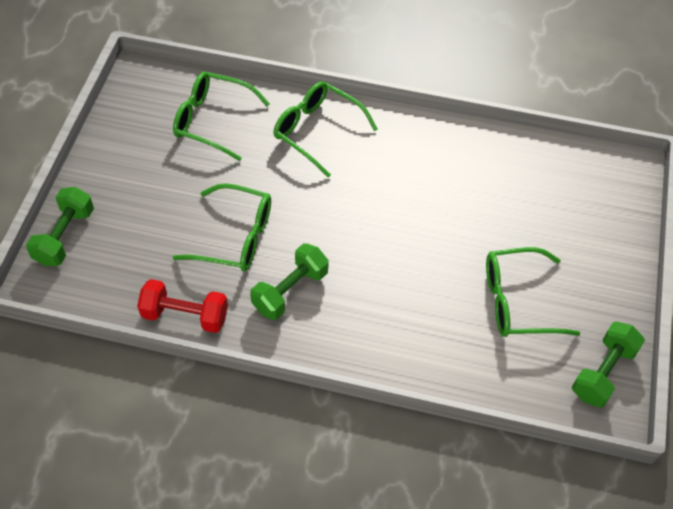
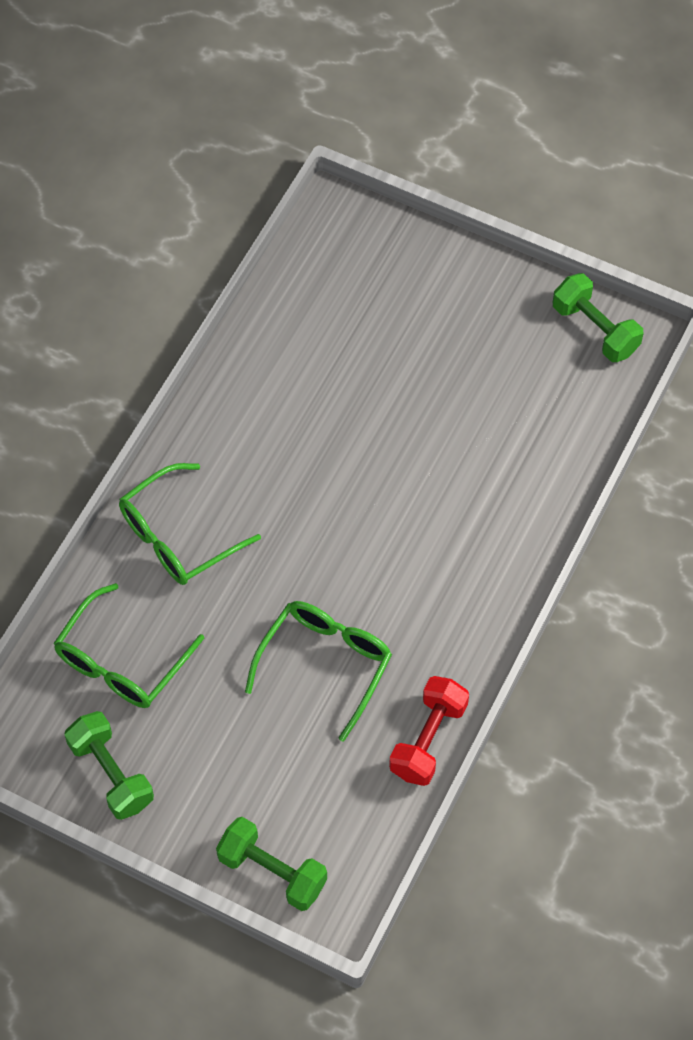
camera: 75 degrees left, 5 degrees up
green dumbbell [250,243,328,320] -> green dumbbell moved to [64,711,154,820]
green glasses [486,247,580,337] -> none

